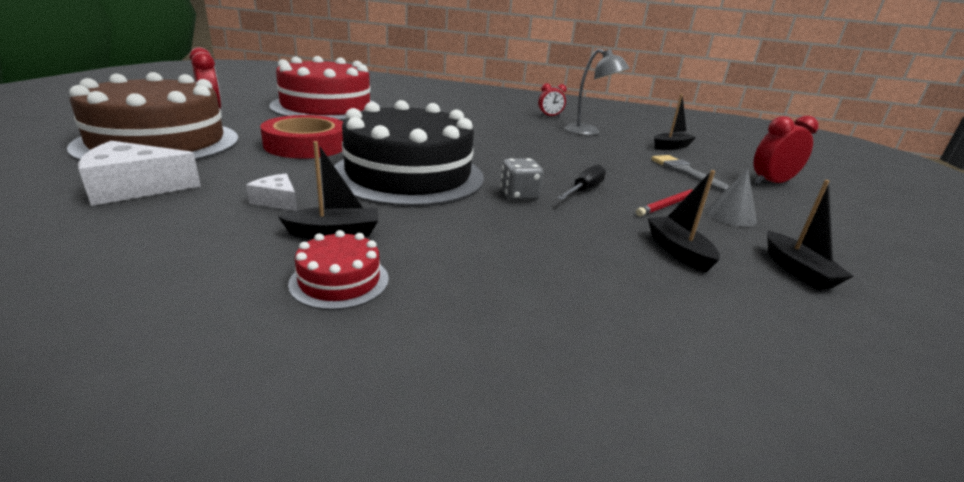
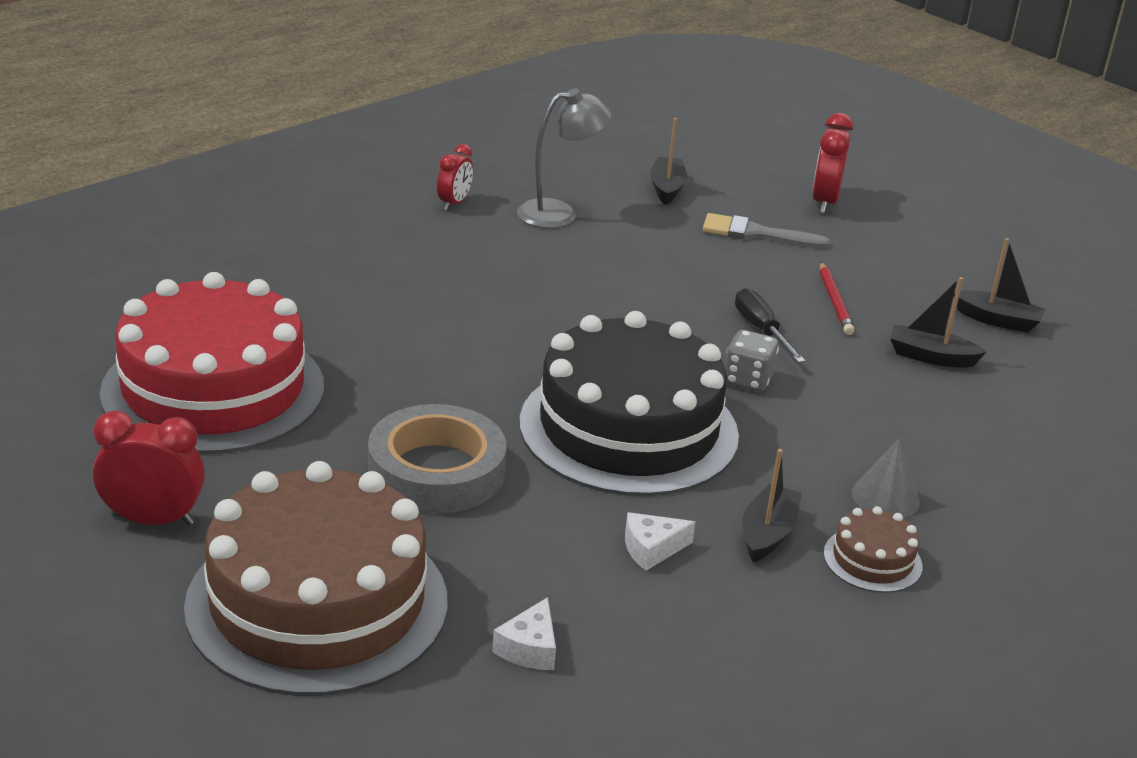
camera: 55 degrees left, 5 degrees up
white cheese [78,141,201,206] -> white cheese [492,597,556,670], size x0.55
red tape [260,115,343,158] -> grey tape [368,404,506,513]
red cake [288,230,389,310] -> brown cake [824,506,923,593]
grey cone [706,168,757,227] -> grey cone moved to [852,439,920,518]

